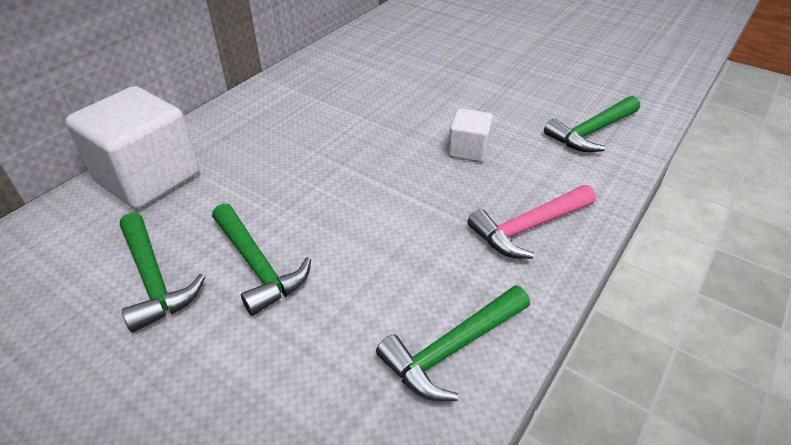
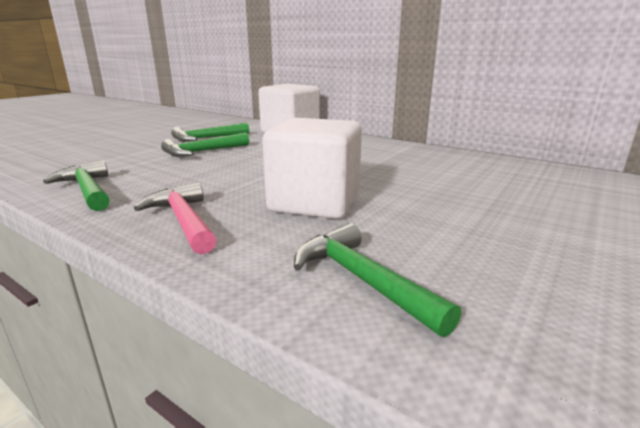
camera: 90 degrees right, 20 degrees down
white cube [448,108,493,162] -> white cube [262,118,362,219], size x1.99

